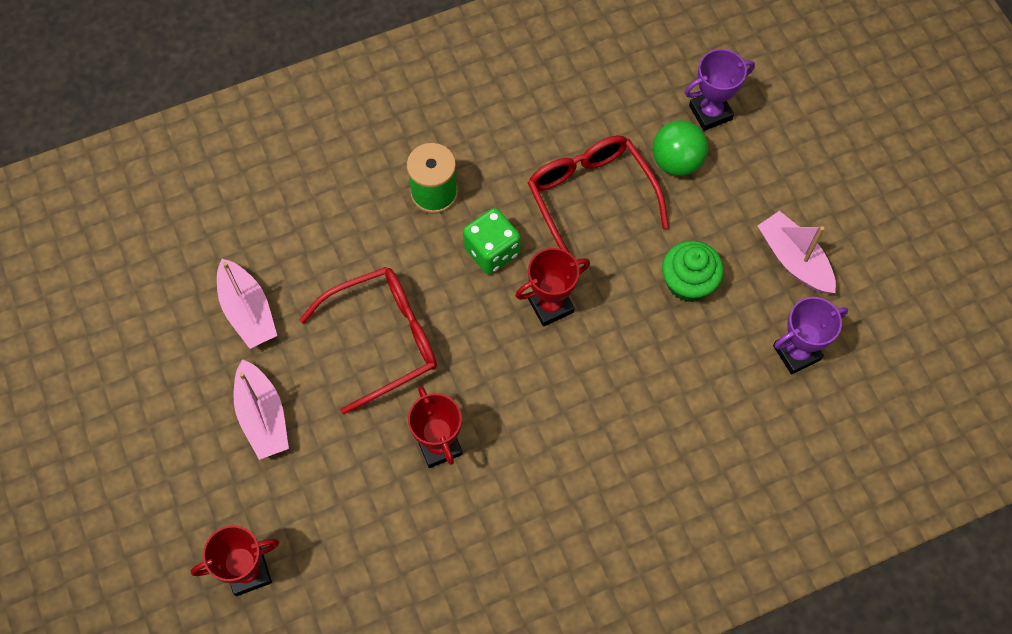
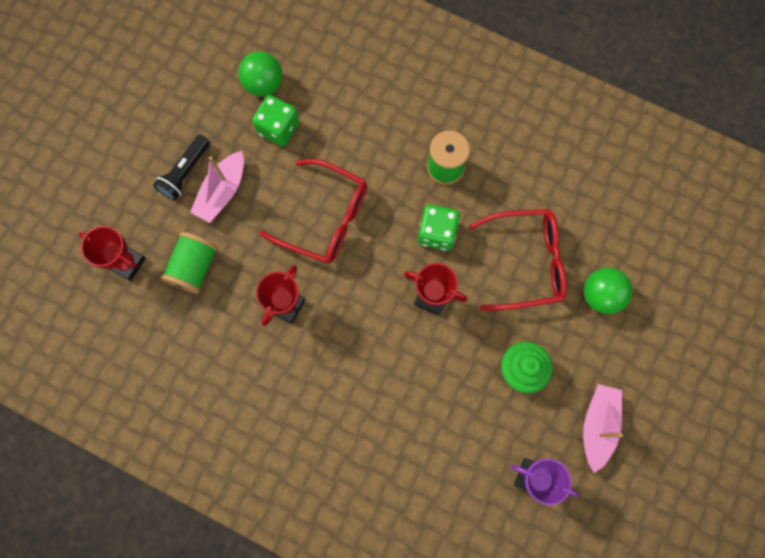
camera: 50 degrees right, 10 degrees up
pink boat [217,259,277,349] -> green dice [252,95,299,147]
red glasses [528,136,669,253] -> red glasses turned 60 degrees clockwise [469,209,567,311]
purple trophy [685,49,755,131] -> none
none -> black flashlight [153,135,210,201]
none -> green spool [161,232,218,294]
none -> green ball [238,51,282,97]

